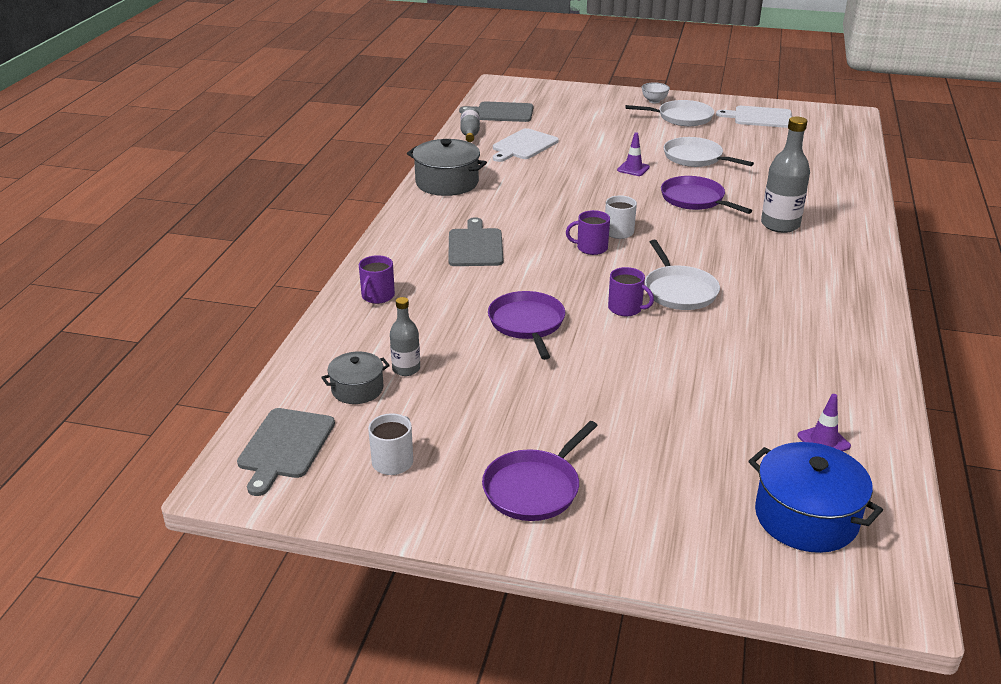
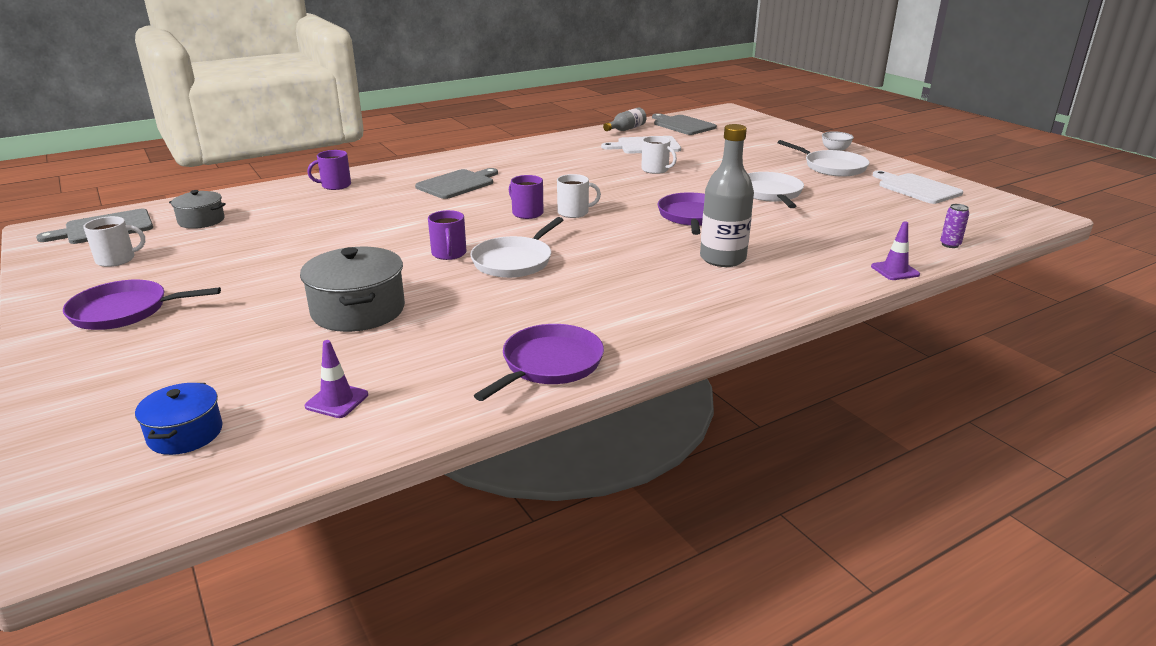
camera: 45 degrees right, 5 degrees down
grey bottle [390,297,420,376] -> none
grey pot [407,139,487,196] -> grey pot moved to [300,247,405,332]
purple pan [488,291,565,360] -> purple pan moved to [474,324,604,401]
purple traffic cone [617,132,650,176] -> purple traffic cone moved to [871,221,920,280]
blue pot [749,442,883,553] -> blue pot [135,383,223,455], size x0.60
none -> white mug [641,136,677,174]
none -> purple can [940,204,969,248]

